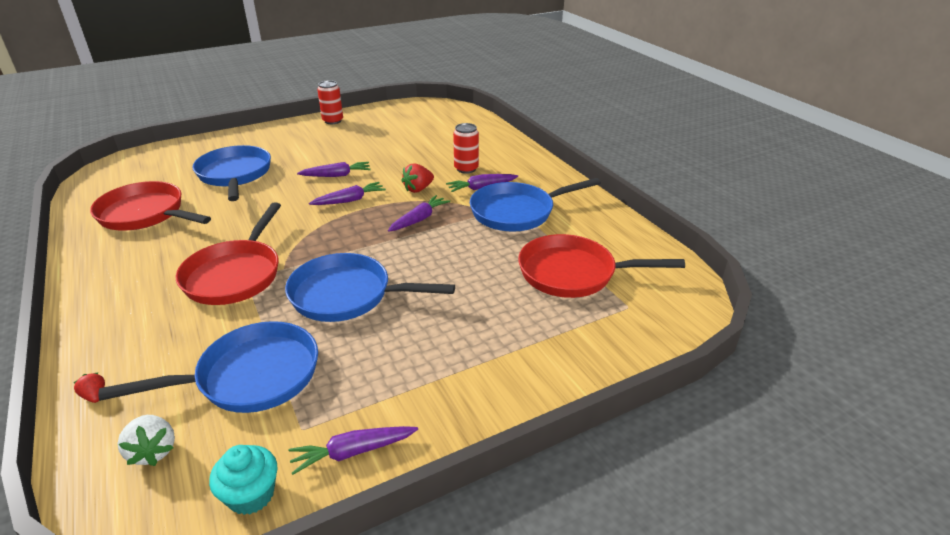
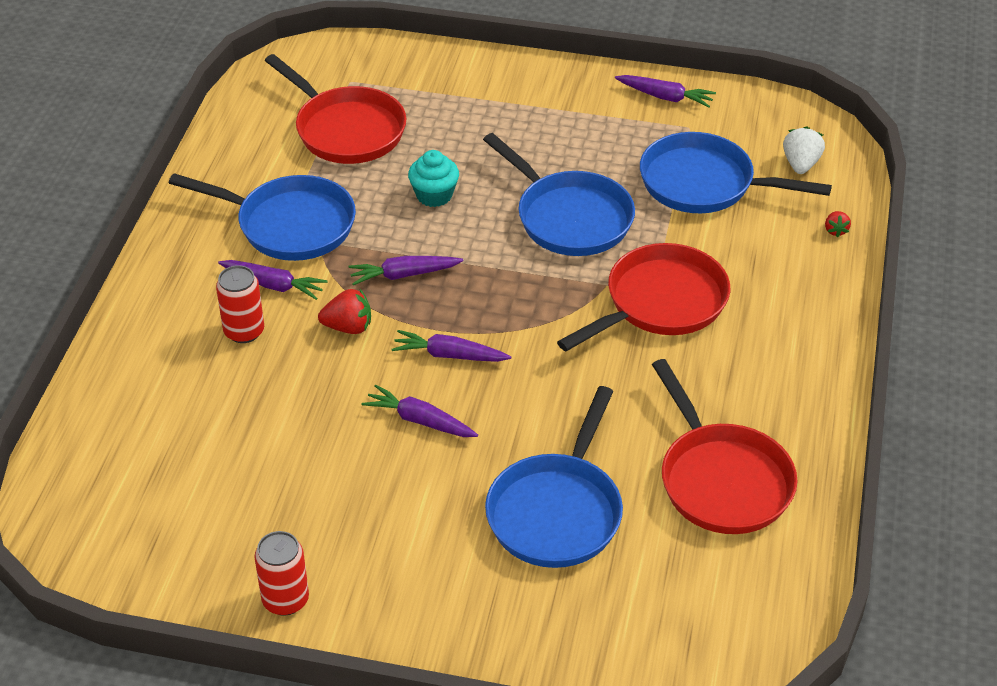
camera: 140 degrees left, 10 degrees up
turquoise cupcake [209,445,277,515] -> turquoise cupcake moved to [408,150,459,207]

